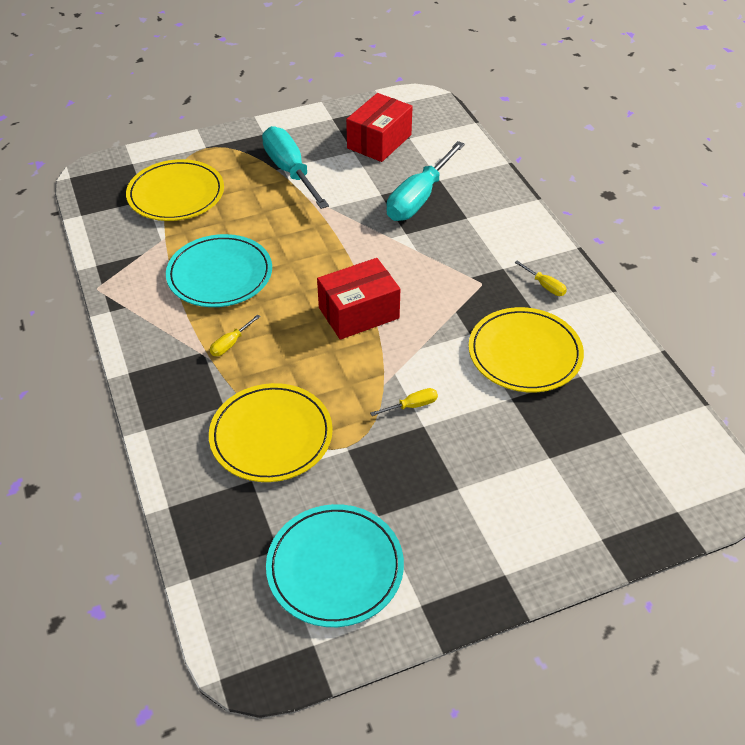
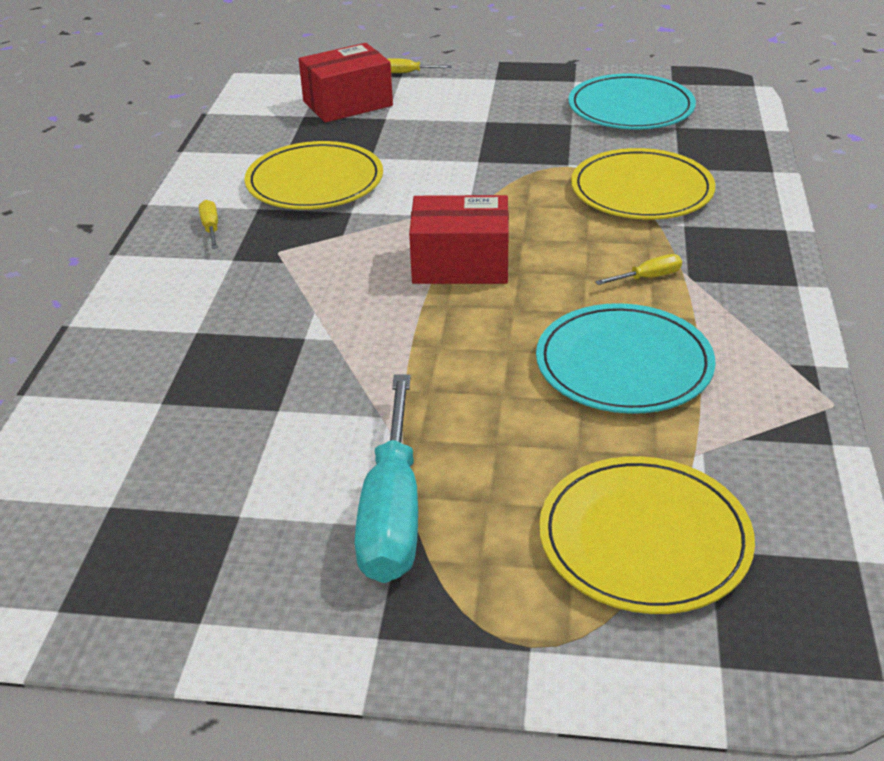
camera: 150 degrees left, 10 degrees down
red box [346,93,413,162] -> red box moved to [299,43,393,123]
yellow screwdriver [370,388,438,416] -> yellow screwdriver moved to [388,58,452,73]
turquoise screwdriver [386,141,465,221] -> none

